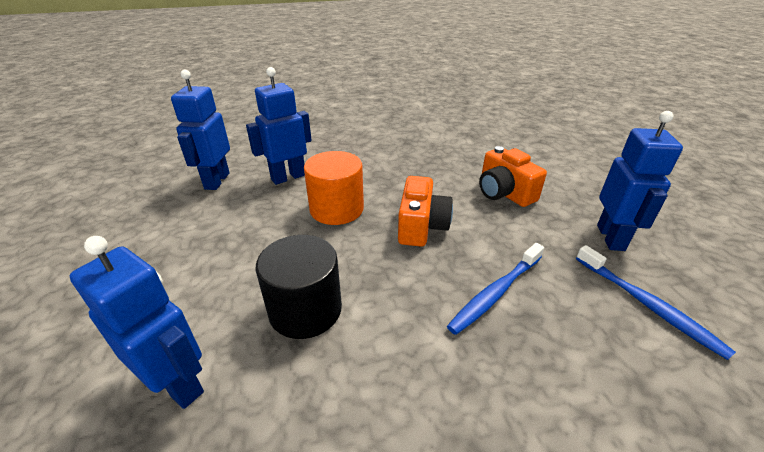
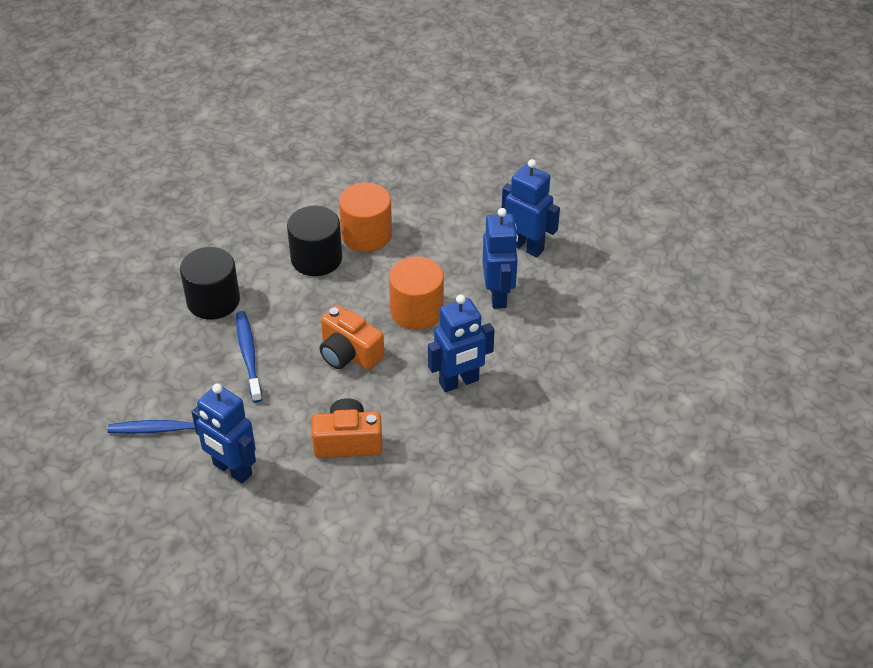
camera: 120 degrees right, 10 degrees up
blue robot [70,236,204,409] -> blue robot moved to [428,295,495,392]
none -> black cylinder [180,247,240,320]
none -> orange cylinder [339,183,392,252]

